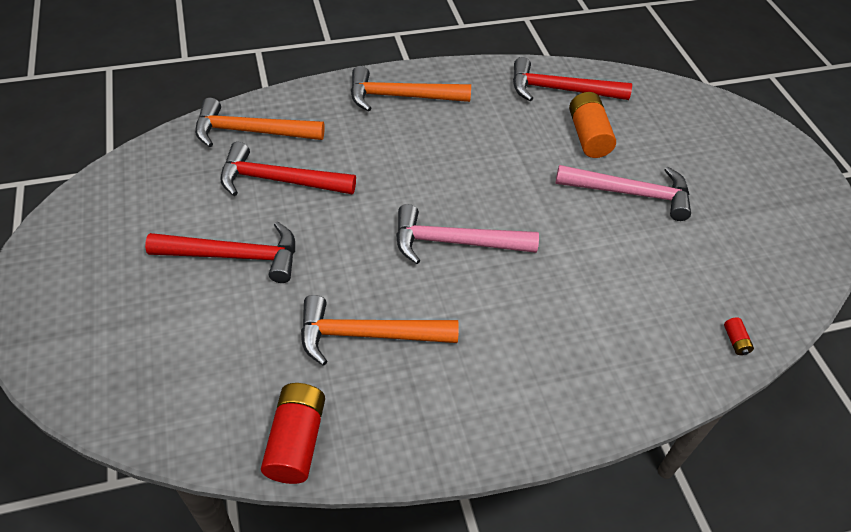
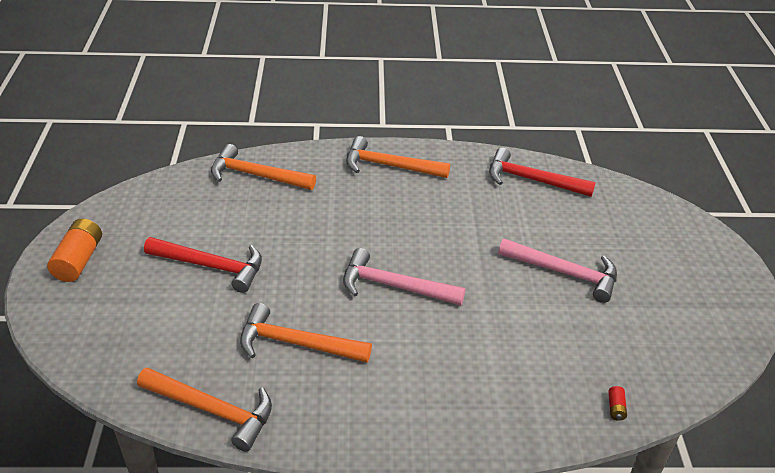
camera: 15 degrees right, 10 degrees down
red hammer [220,142,356,196] -> none
red battery [261,383,325,484] -> orange hammer [137,367,272,452]
orange battery [569,92,616,158] -> orange battery moved to [47,219,102,282]

